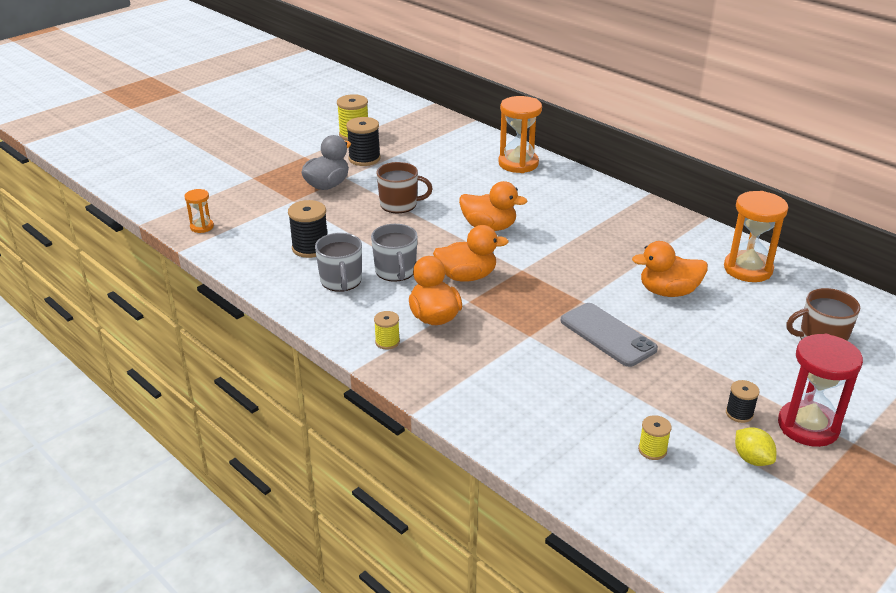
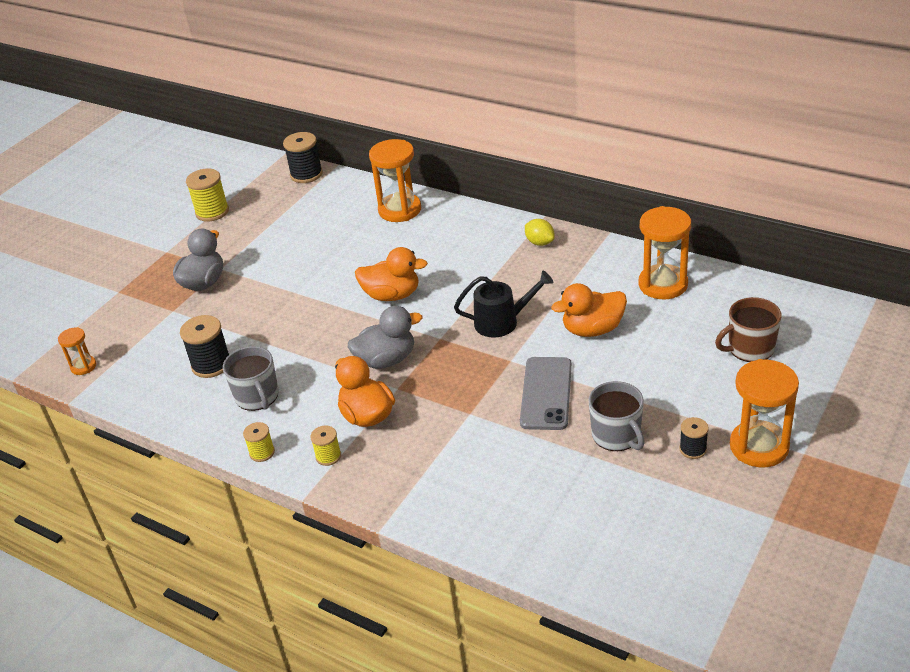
camera: 10 degrees left, 5 degrees up
black spool [346,117,381,166] -> black spool moved to [283,132,323,183]
grey mug [371,224,417,282] -> grey mug moved to [589,381,645,451]
brown mug [377,162,433,213] -> none
orange duck [433,225,509,282] -> grey duck [348,306,422,369]
grey phone [560,303,658,367] -> grey phone turned 60 degrees clockwise [520,357,572,430]
yellow spool [638,415,672,460] -> yellow spool moved to [243,422,275,462]
yellow lemon [735,427,776,466] -> yellow lemon moved to [525,219,555,246]
red hourglass [778,334,863,447] -> orange hourglass [730,359,799,467]
none -> black watering can [454,271,554,338]

